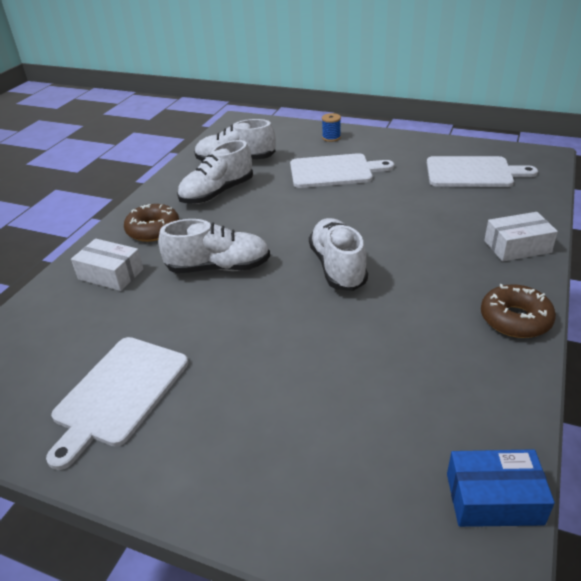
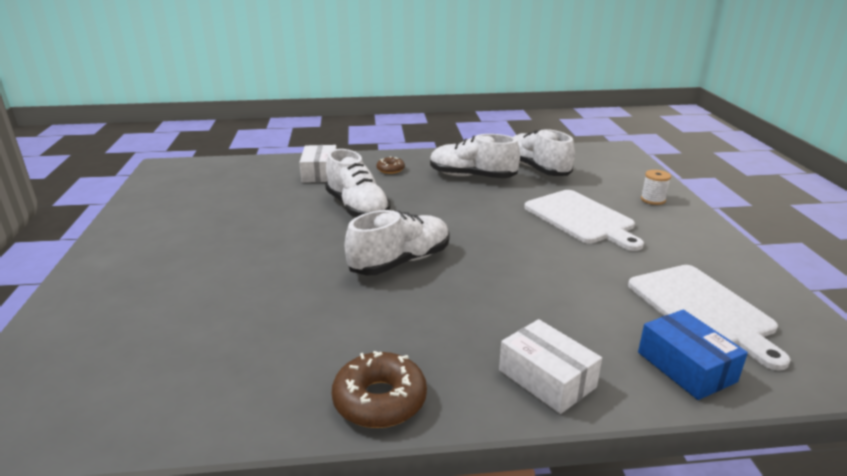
camera: 60 degrees right, 10 degrees down
white cutting board [46,337,188,470] -> none
brown donut [124,204,179,242] -> brown donut [376,156,405,174], size x0.57
blue spool [322,113,341,142] -> white spool [641,170,671,205]
blue box [447,449,555,527] -> blue box moved to [638,309,748,400]

